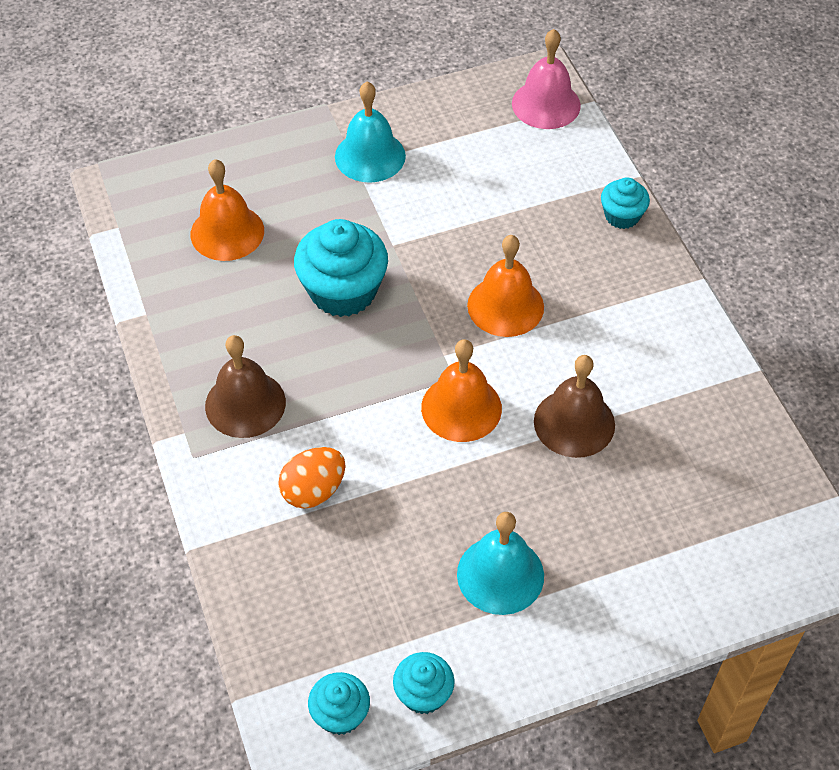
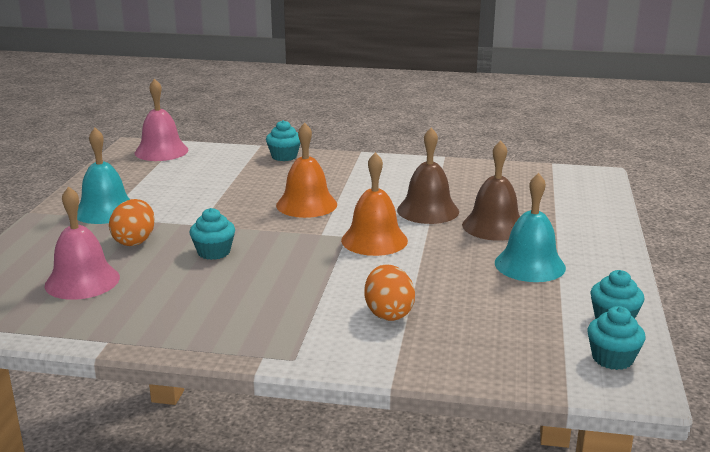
camera: 60 degrees left, 30 degrees down
orange bell [191,159,264,261] -> pink bell [44,186,120,300]
brown bell [205,335,286,438] -> brown bell moved to [462,141,520,241]
turquoise cupcake [294,219,388,317] -> turquoise cupcake [190,208,235,260], size x0.55
none -> orange egg [109,199,155,246]

